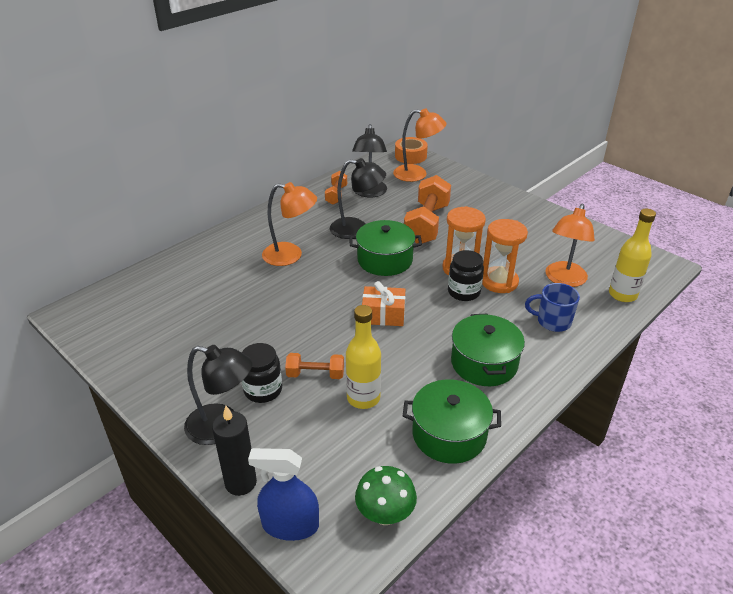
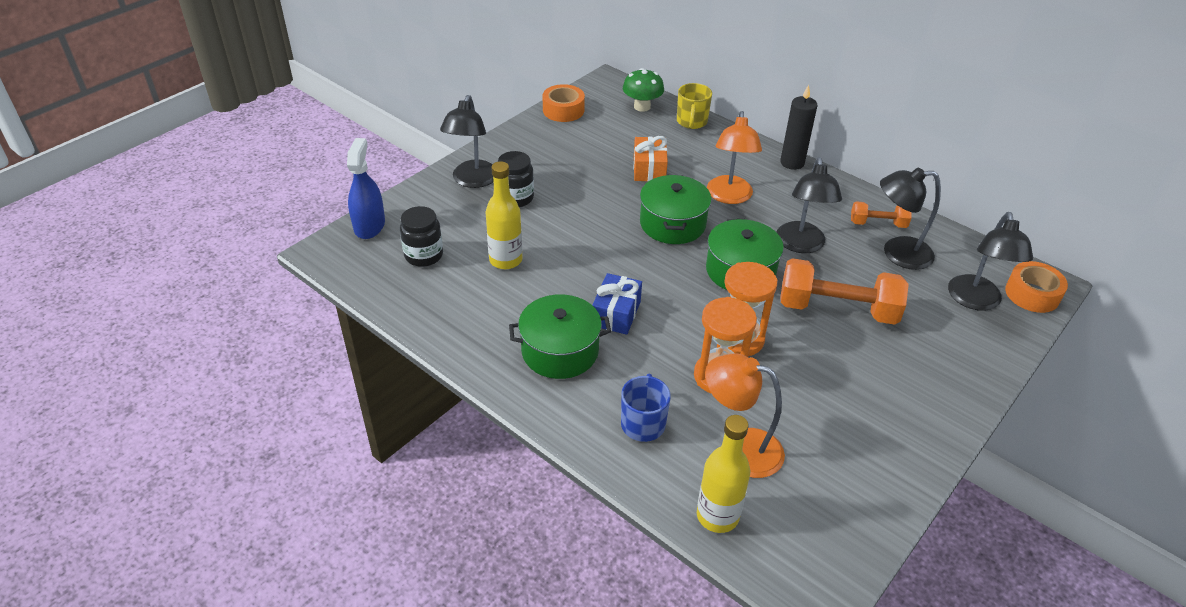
camera: 85 degrees right, 5 degrees up
black candle [212,406,257,496] -> black candle moved to [780,85,818,170]
orange dumbbell [285,353,344,379] -> none
green mushroom [355,466,417,525] -> green mushroom moved to [623,68,664,112]
orange gift [362,281,405,326] -> orange gift moved to [634,136,668,182]
orange lamp [393,108,447,182] -> black lamp [948,212,1033,311]
green pot [403,379,501,464] -> green pot moved to [640,175,712,244]
black jar [448,250,484,301] -> black jar moved to [400,206,443,267]
none -> orange tape [542,84,585,122]
none -> blue gift [592,273,642,335]
none -> yellow mug [677,83,712,129]

